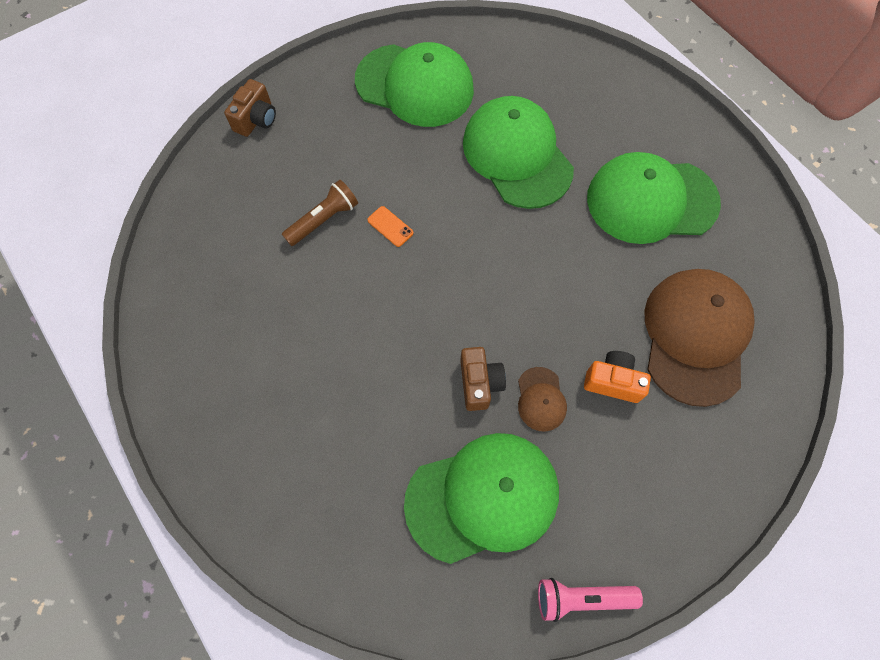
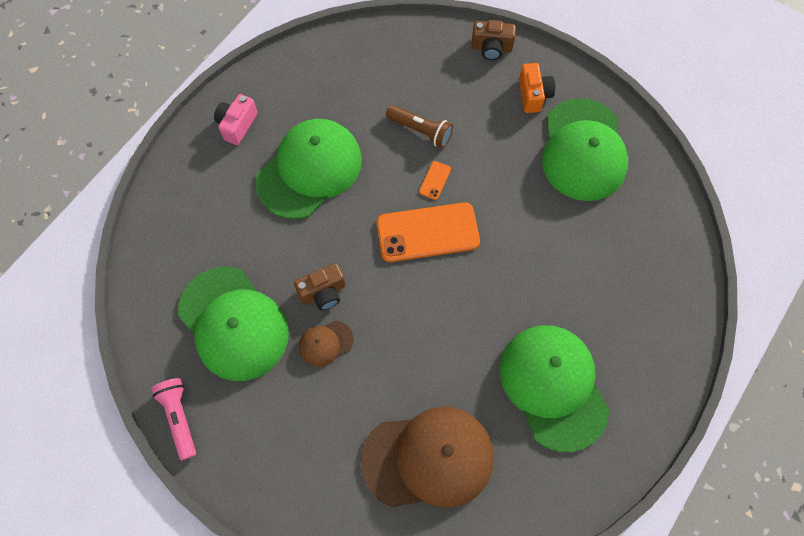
camera: 70 degrees right, 0 degrees up
green cap [463,96,574,209] -> green cap moved to [255,119,362,219]
orange camera [584,351,651,403] -> orange camera moved to [519,63,555,113]
none -> pink camera [214,94,258,145]
none -> orange phone [377,202,480,262]

